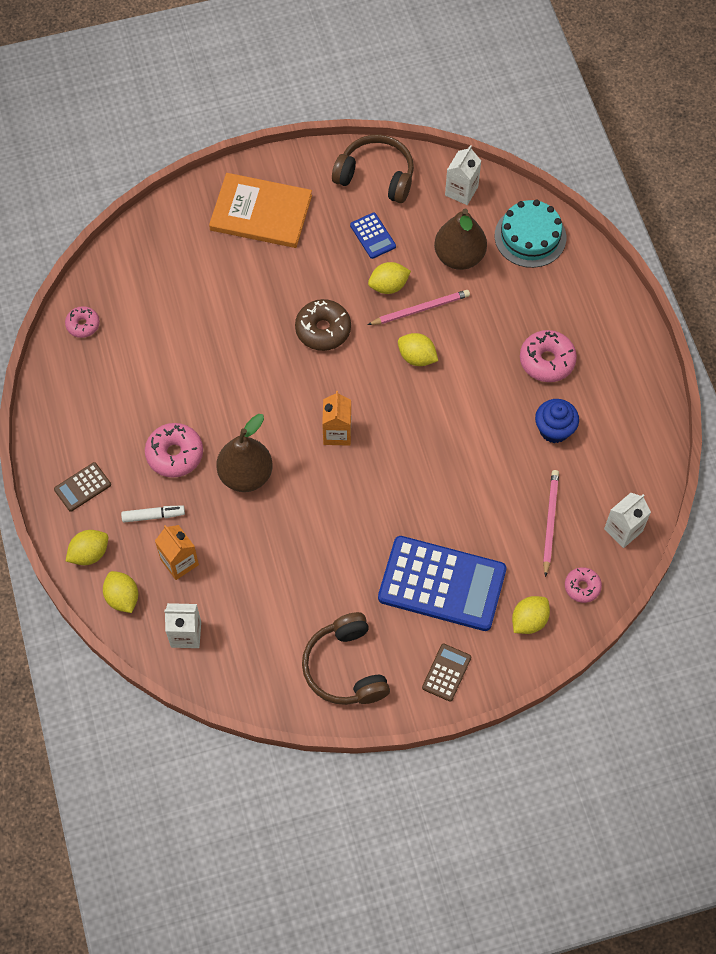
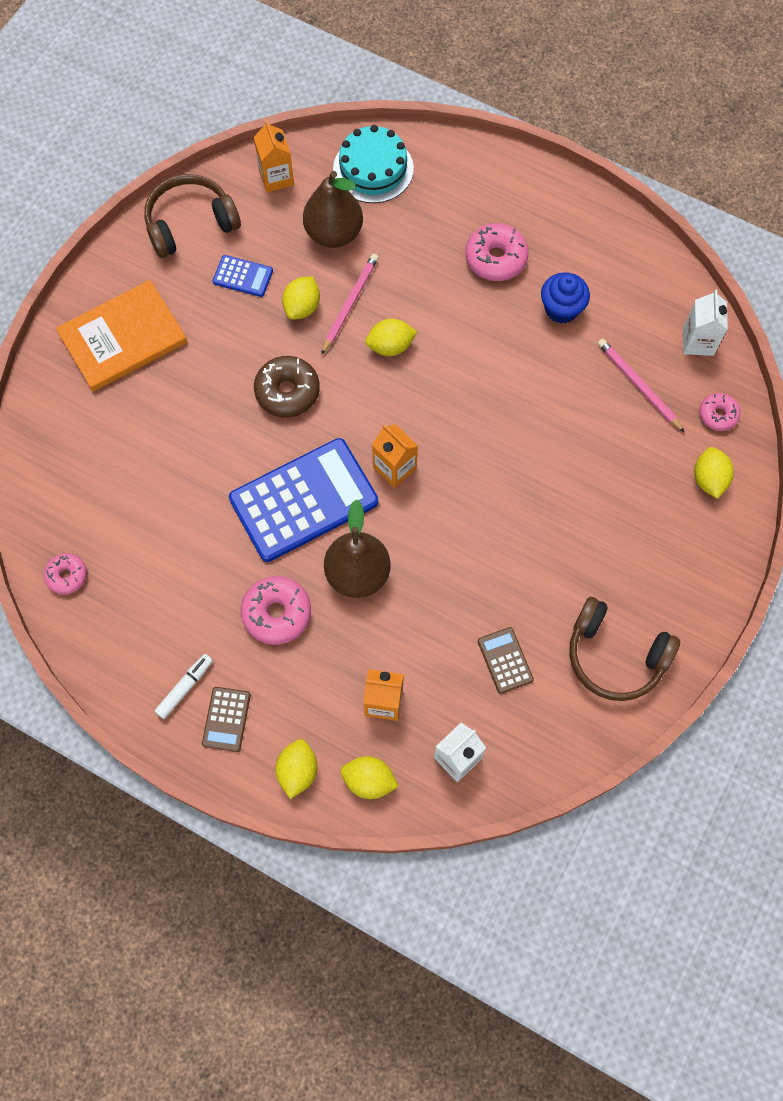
camera: 45 degrees left, 5 degrees up
white marker [121,505,185,522] -> white marker moved to [155,654,213,719]
blue calculator [378,536,507,631] -> blue calculator moved to [229,438,378,562]
brown calculator [422,644,471,701] -> brown calculator moved to [478,627,534,694]
white carton [445,145,481,205] -> orange carton [254,120,294,192]

